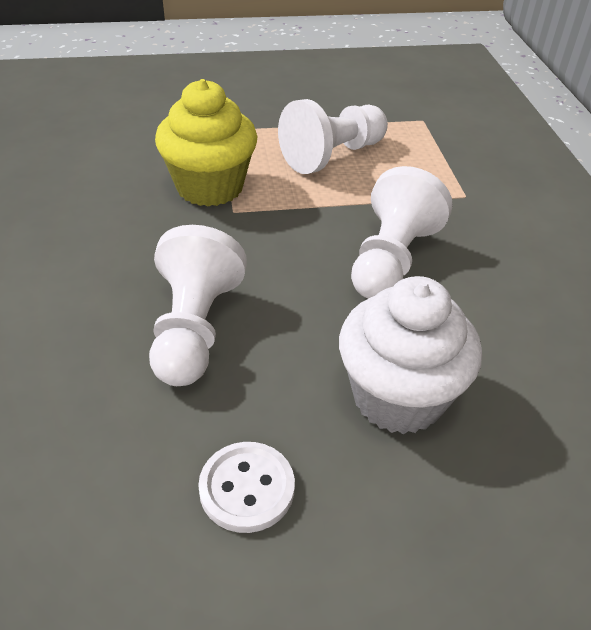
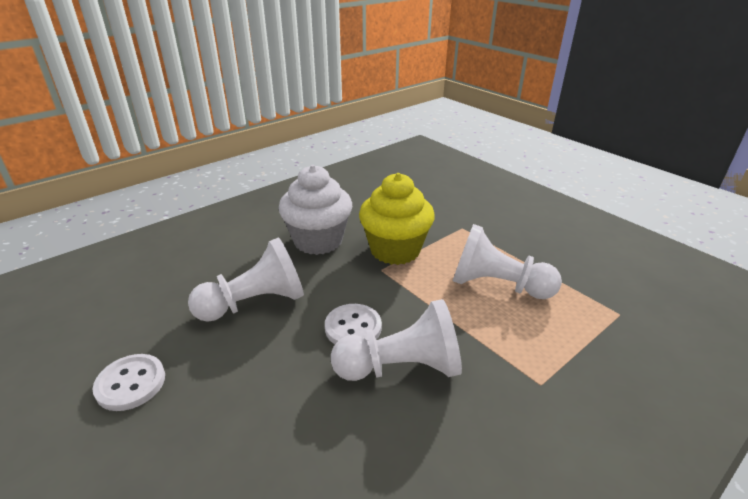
camera: 60 degrees right, 10 degrees down
white cupcake [339,276,482,434] -> white cupcake moved to [278,165,352,255]
none -> white button [325,304,382,344]

